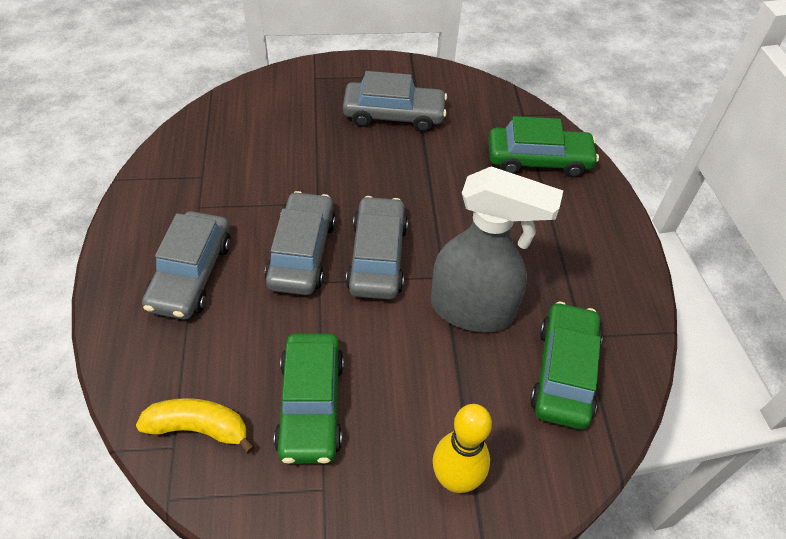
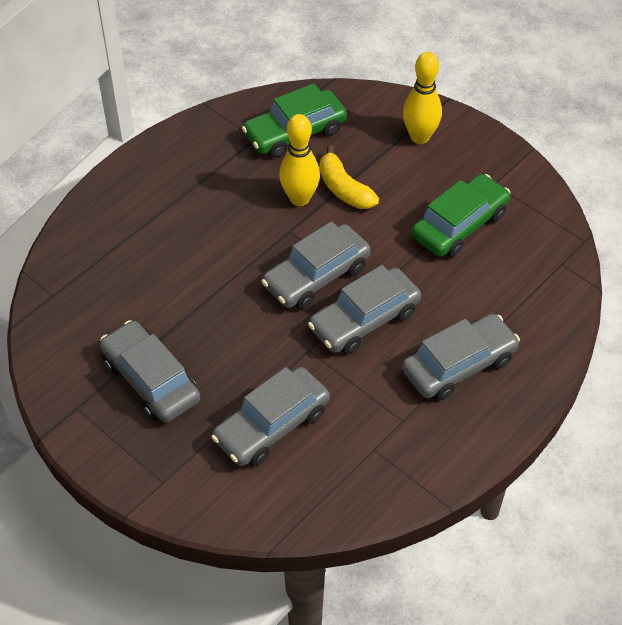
camera: 130 degrees left, 0 degrees up
yellow banana [136,398,255,454] -> yellow banana moved to [320,145,379,209]
grey spray bottle [431,166,563,332] -> yellow bowling pin [279,114,320,206]
green car [489,116,599,178] -> none
none -> grey car [211,367,330,466]

